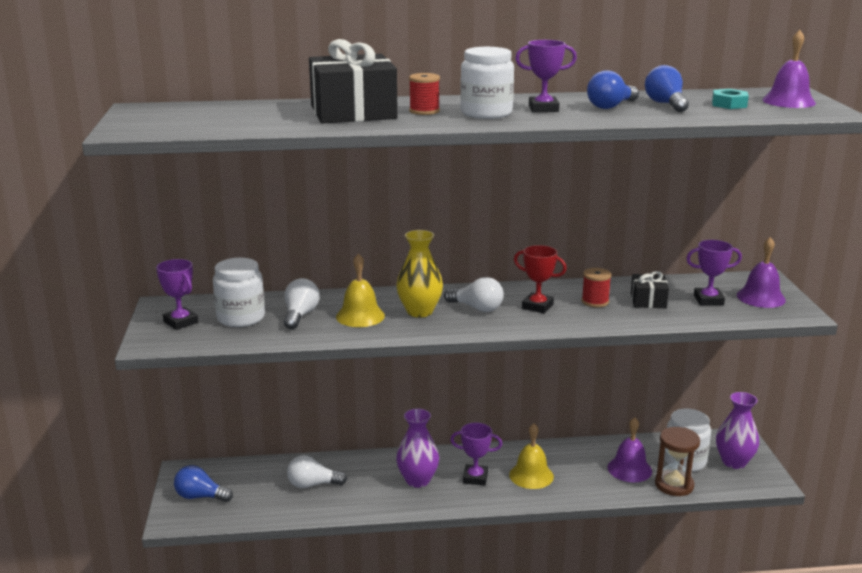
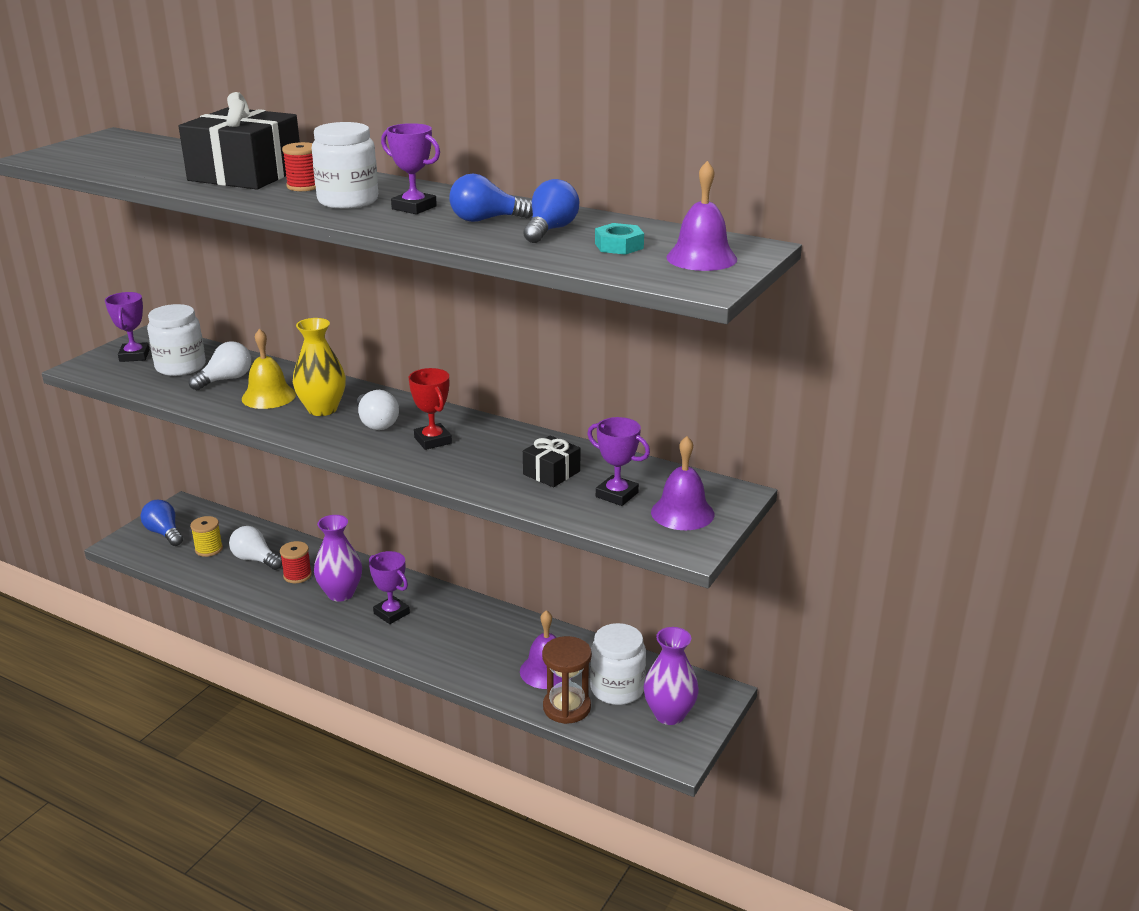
camera: 35 degrees right, 5 degrees up
yellow bell [509,424,554,489] -> none
red spool [582,268,611,307] -> red spool moved to [280,541,312,583]
none -> yellow spool [190,516,223,557]

